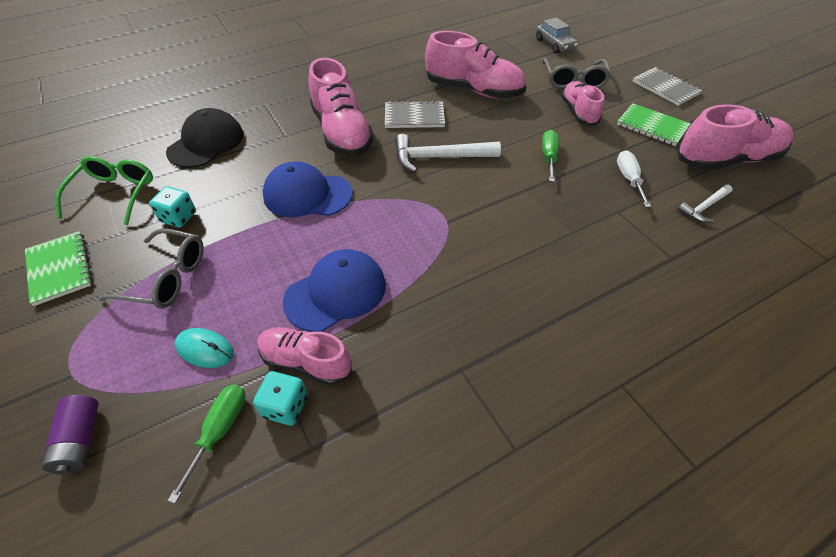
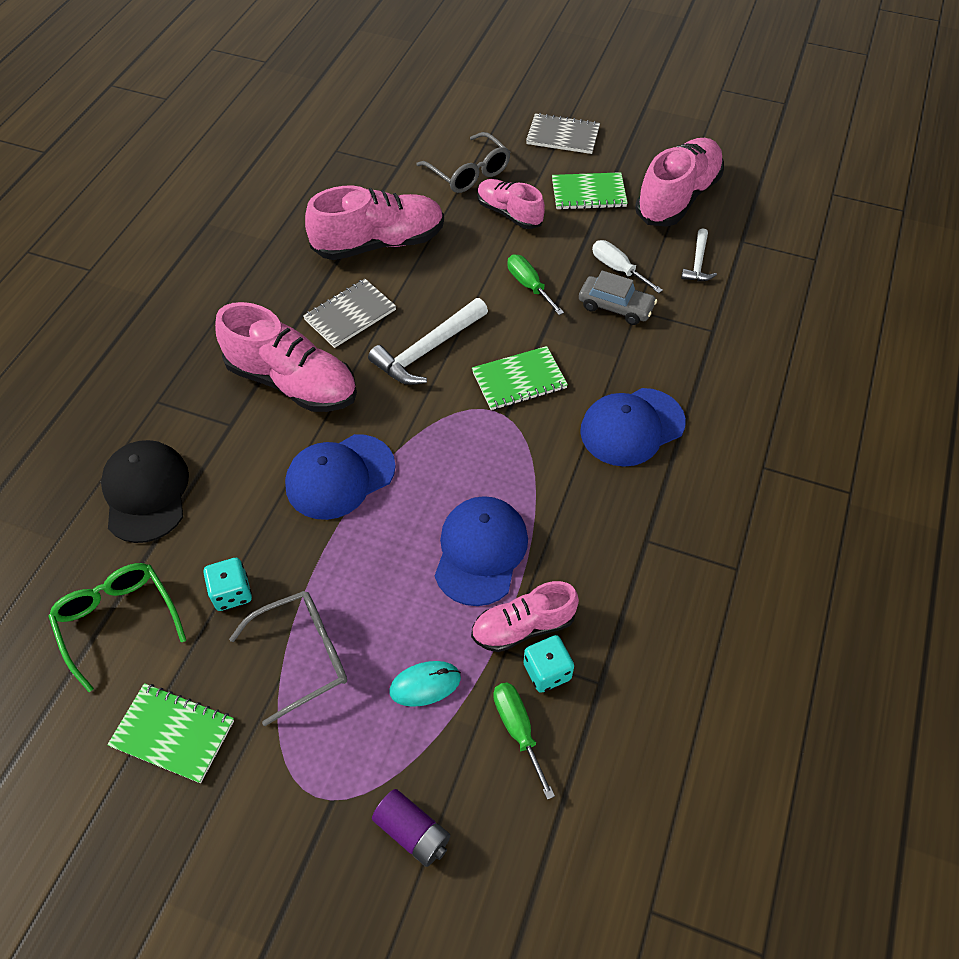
camera: 40 degrees left, 5 degrees up
grey car [536,17,578,54] -> grey car moved to [579,270,657,325]
none -> green notebook [472,346,568,410]
none -> blue cap [580,388,686,467]

